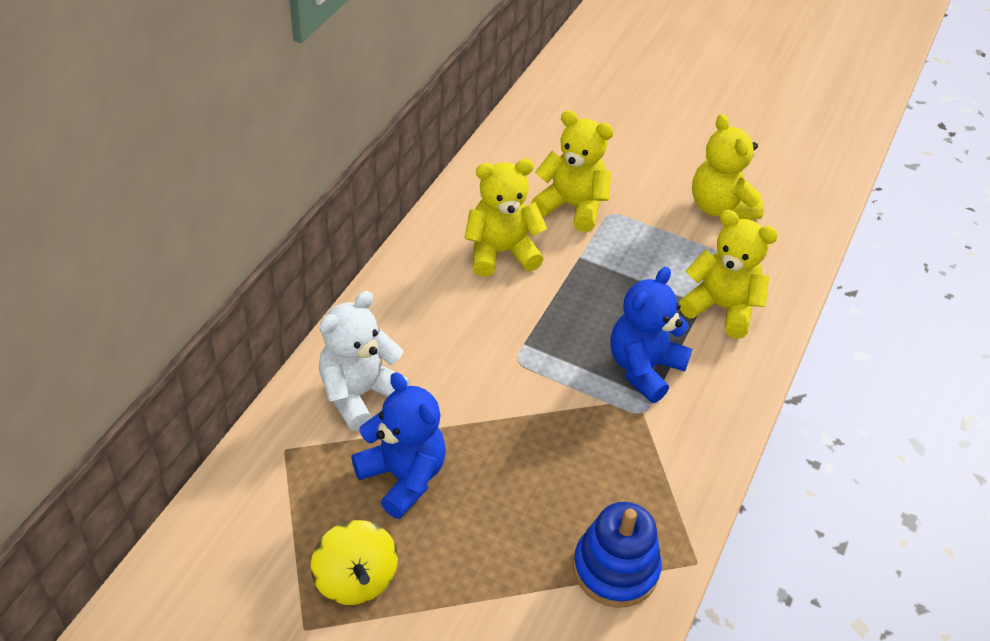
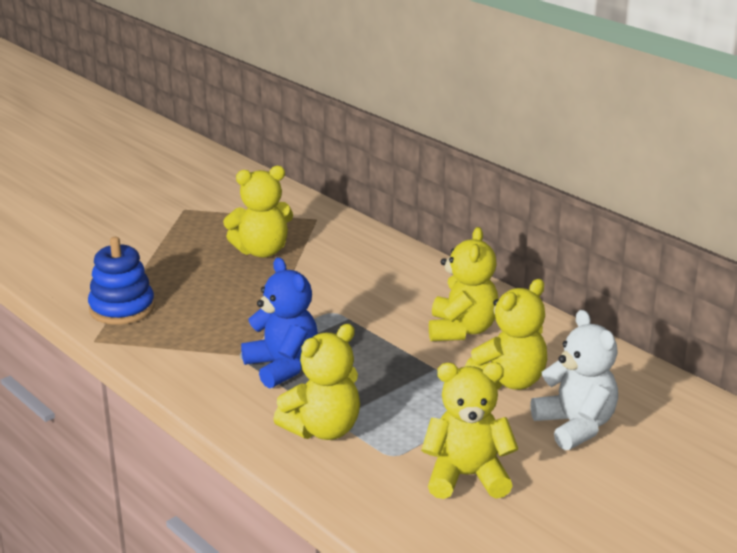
camera: 115 degrees right, 20 degrees down
yellow spinning top [311,520,398,605] -> none
white teddy bear [319,291,410,431] -> white teddy bear moved to [530,310,618,450]
blue teddy bear [351,372,446,519] -> yellow teddy bear [223,166,293,258]

